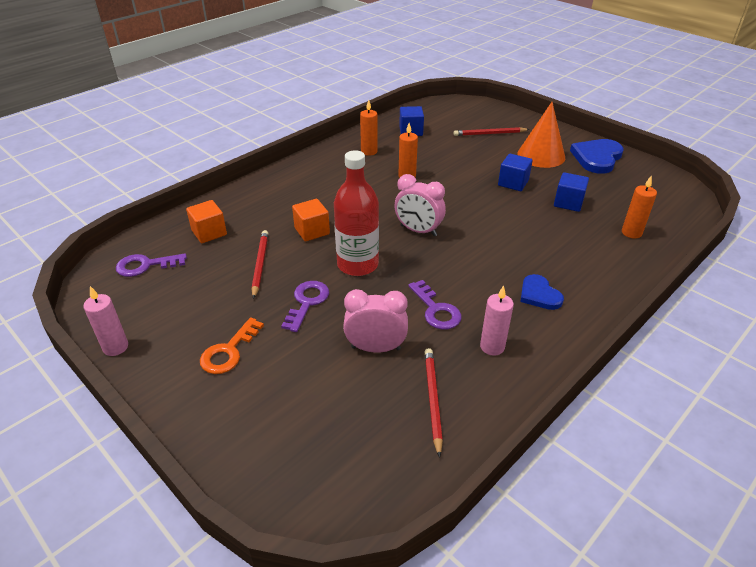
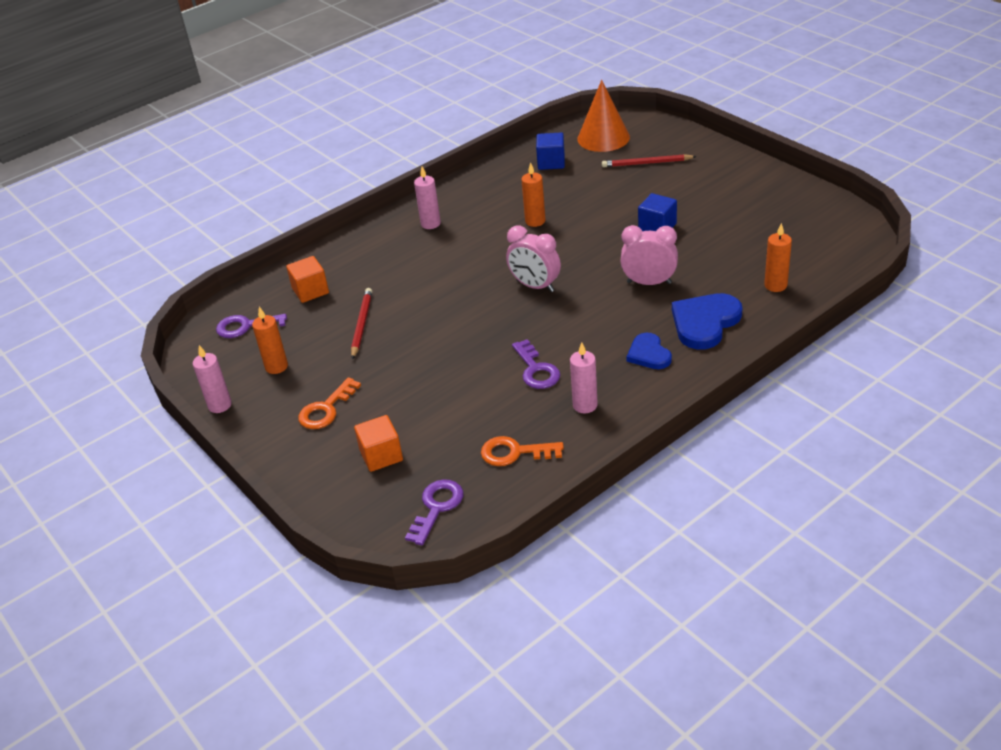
camera: 10 degrees right, 0 degrees up
purple key [281,281,329,332] -> purple key moved to [405,479,463,546]
orange cube [292,199,330,242] -> orange cube moved to [354,415,403,472]
red bottle [334,150,379,276] -> none
pink clock [343,289,408,353] -> pink clock moved to [620,225,678,285]
orange candle [360,100,377,156] -> orange candle moved to [252,307,288,374]
red pencil [425,348,443,458] -> orange key [481,436,564,466]
orange cone [518,102,565,168] -> orange cone moved to [578,80,630,152]
blue cube [554,172,589,212] -> none
blue heart [570,139,624,174] -> blue heart moved to [672,293,743,349]
none -> pink candle [414,167,441,229]

